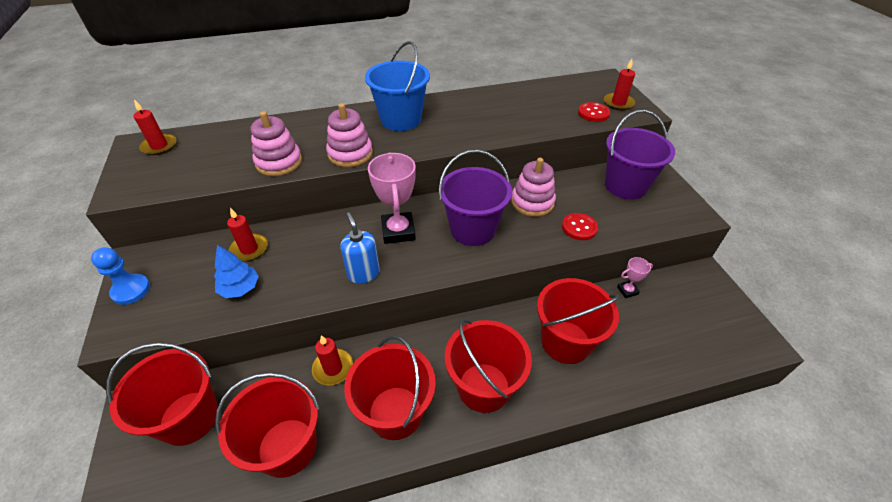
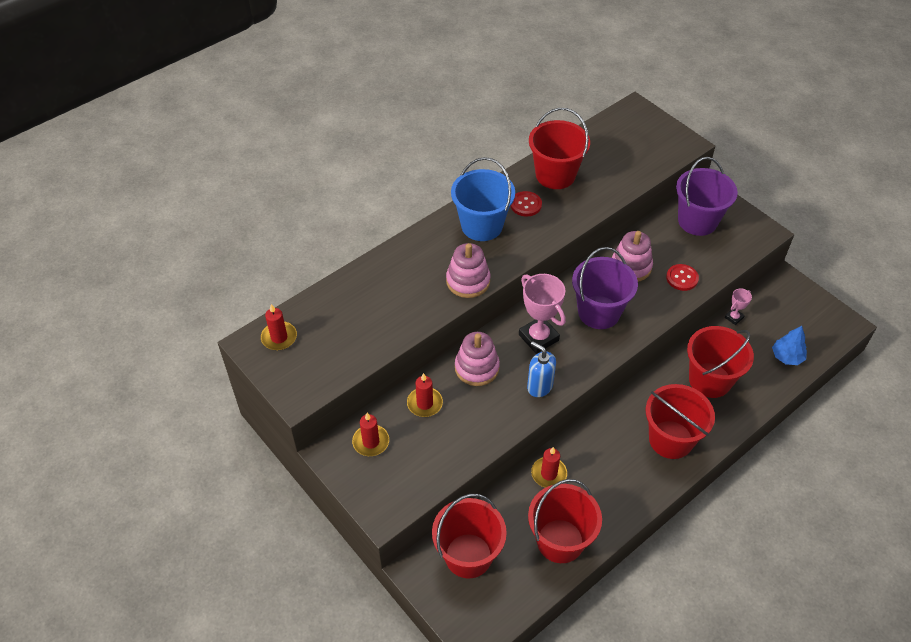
camera: 25 degrees left, 5 degrees up
blue pawn [91,247,150,305] -> none
blue tree [214,245,259,298] -> blue tree moved to [772,326,807,365]
pink stacking toy [251,111,302,176] -> pink stacking toy moved to [455,332,500,386]
red bucket [344,336,436,440] -> red bucket moved to [529,108,590,189]
red button [578,102,610,122] -> red button moved to [511,191,542,216]
red candle [604,59,635,110] -> red candle moved to [352,413,389,456]

